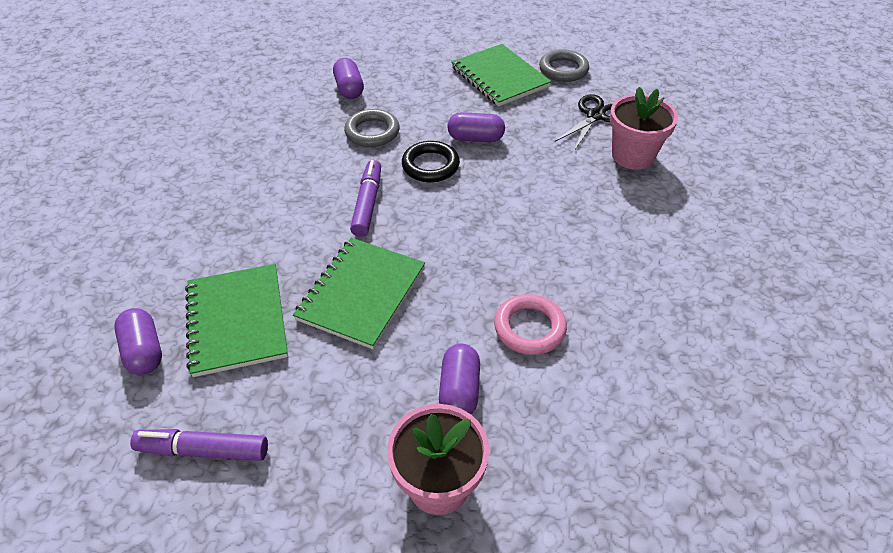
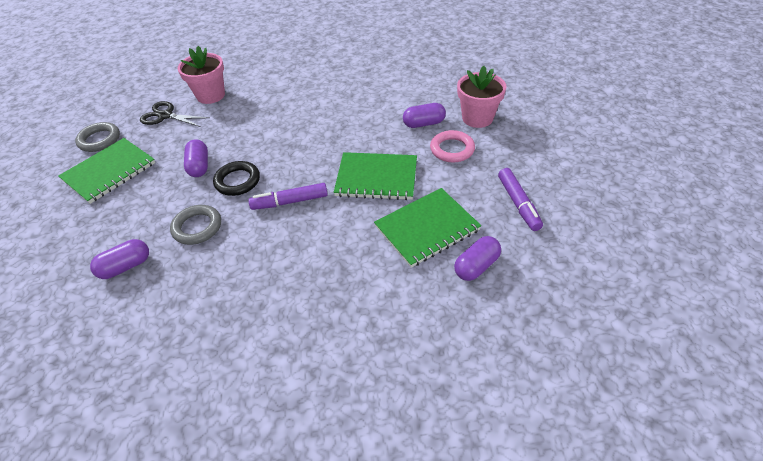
camera: 105 degrees left, 0 degrees up
pink ring [494,294,567,355] -> pink ring moved to [430,130,475,163]

